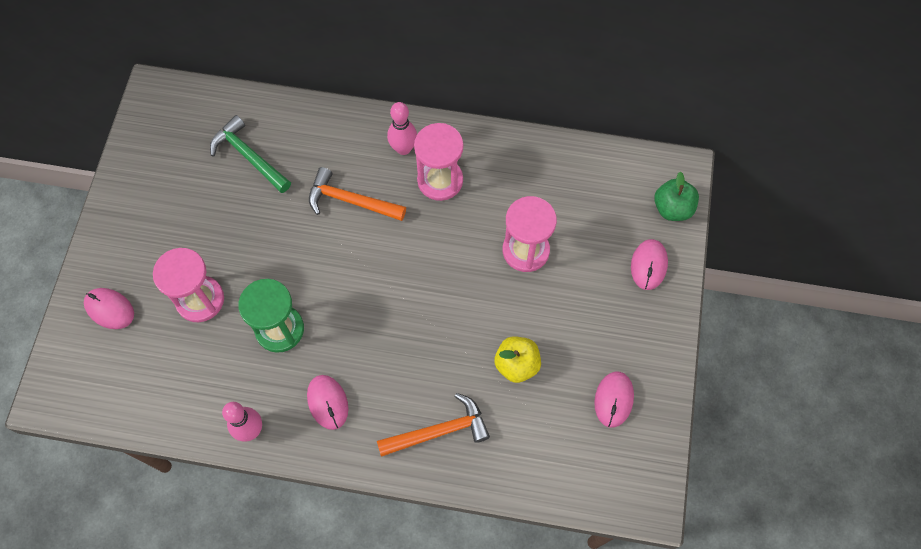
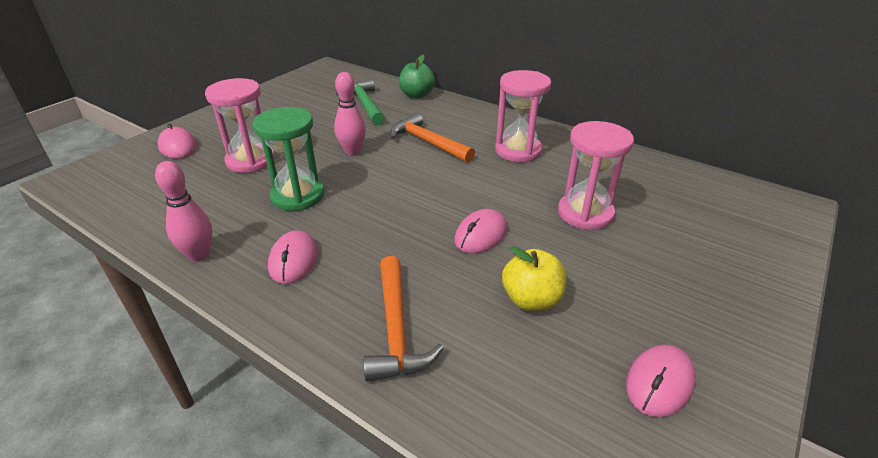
camera: 25 degrees right, 30 degrees down
orange hammer [377,393,490,457] -> orange hammer turned 75 degrees clockwise [364,256,444,382]
pink bowling pin [387,102,417,155] -> pink bowling pin moved to [334,72,366,156]
pink mouse [631,239,668,290] -> pink mouse moved to [454,209,507,253]
green apple [654,171,699,221] -> green apple moved to [399,55,435,99]

